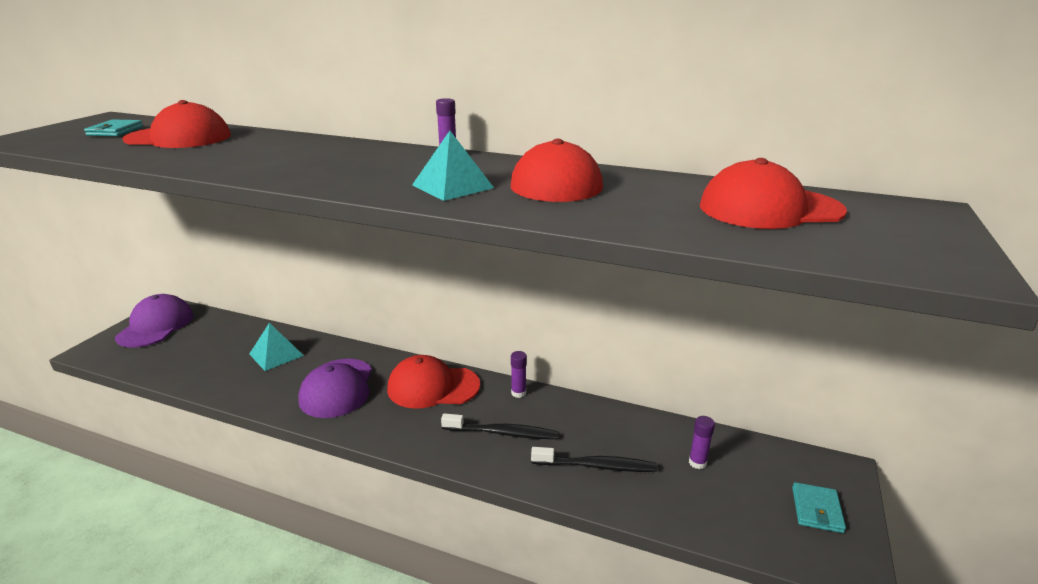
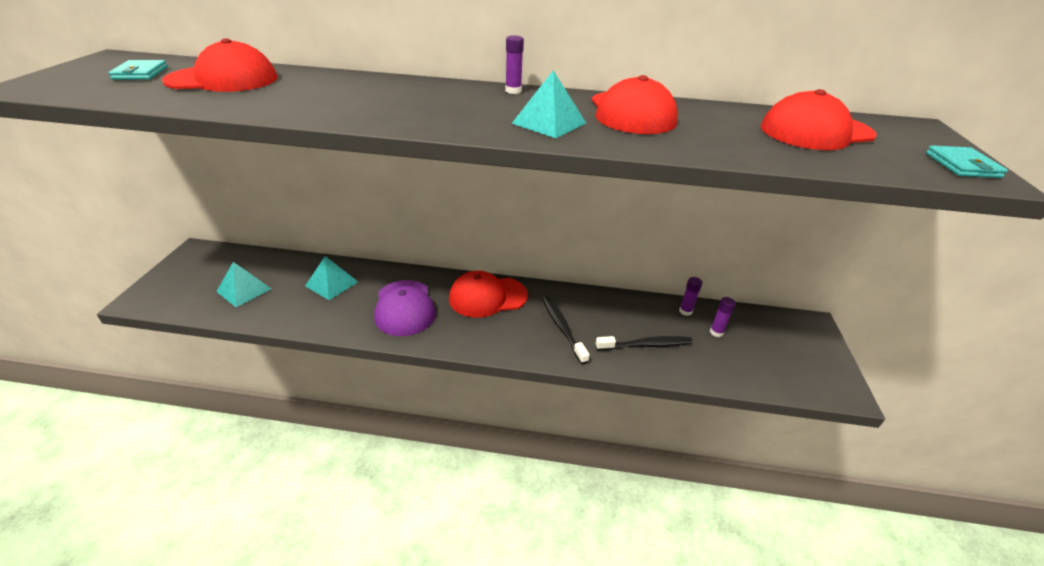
camera: 15 degrees left, 10 degrees up
purple cap [115,294,194,348] -> none
black toothbrush [441,413,558,439] -> black toothbrush turned 105 degrees counterclockwise [542,297,589,364]
purple glue stick [511,351,527,398] -> purple glue stick moved to [679,277,702,316]
turquoise wallet [792,482,846,533] -> turquoise wallet moved to [926,145,1008,178]
none -> turquoise pyramid [216,262,271,307]

